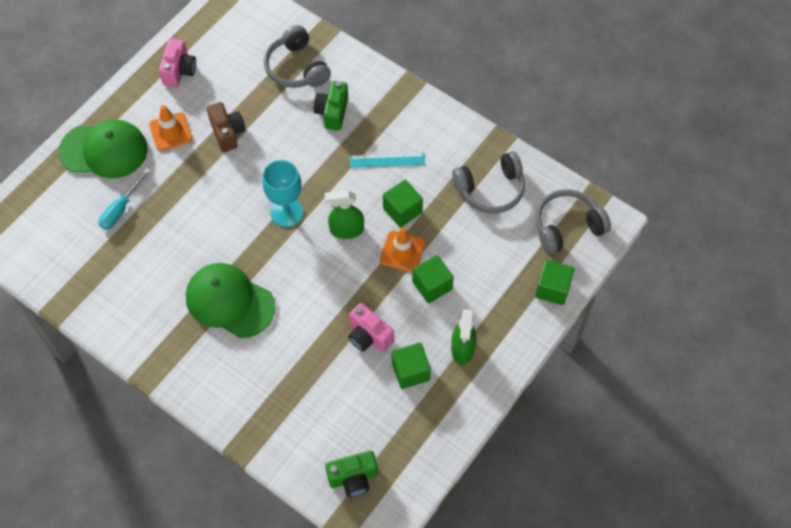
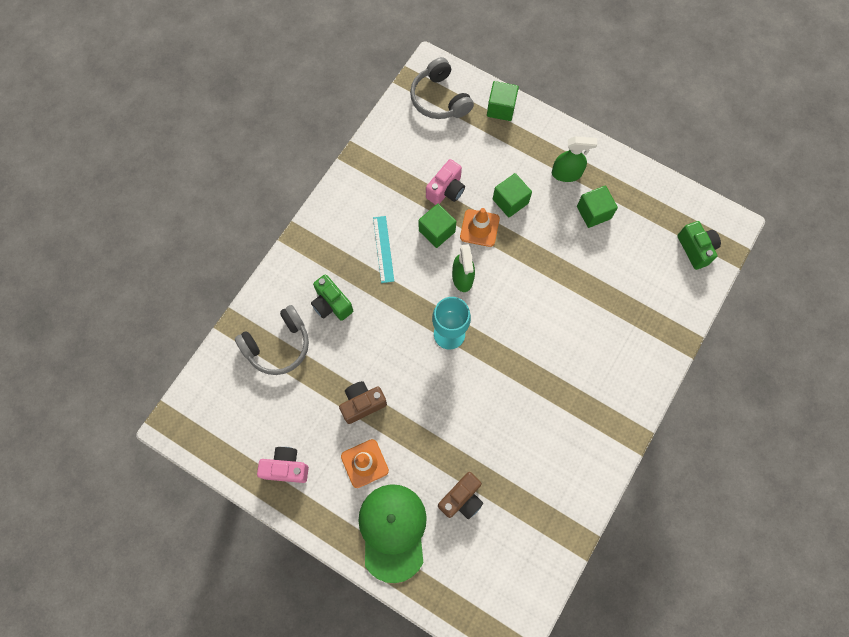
camera: 95 degrees left, 10 degrees up
turquoise screwdriver [99,169,151,230] -> brown camera [438,472,483,519]
green cap [186,263,275,338] -> none
green camera [314,81,348,131] -> green camera turned 45 degrees clockwise [311,274,353,321]
pink camera [348,303,394,352] -> pink camera moved to [426,159,465,205]
grey headphones [452,151,525,214] -> none

